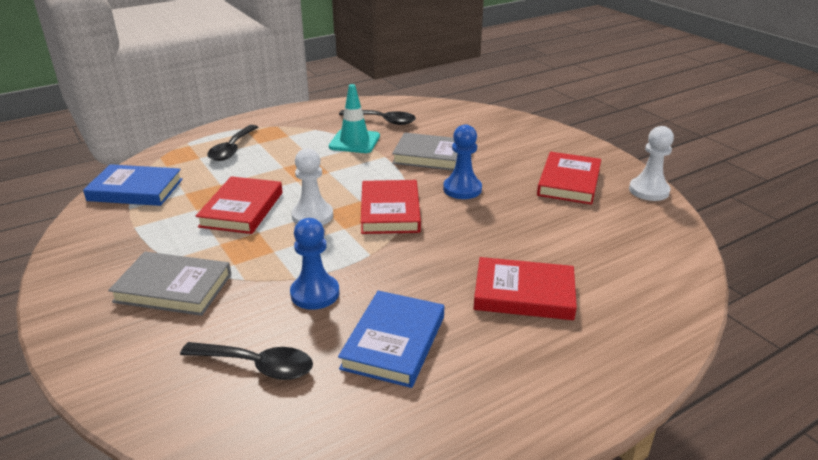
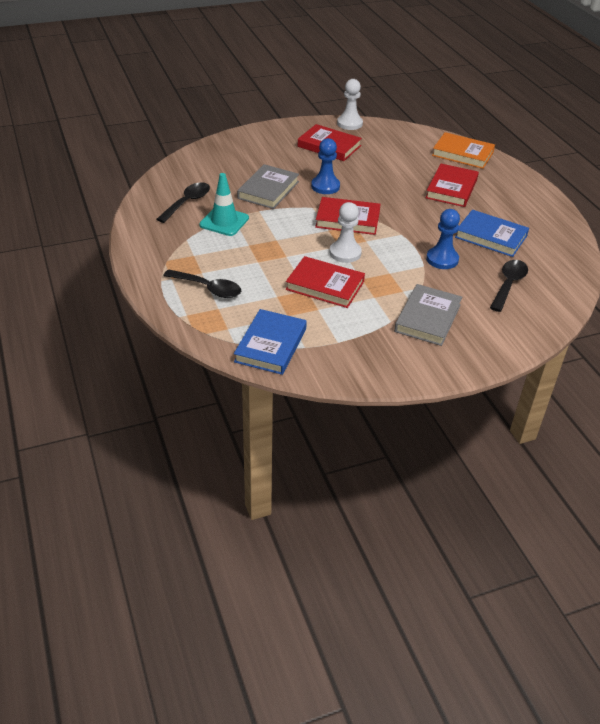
camera: 80 degrees left, 10 degrees up
none -> orange book [432,132,495,169]

